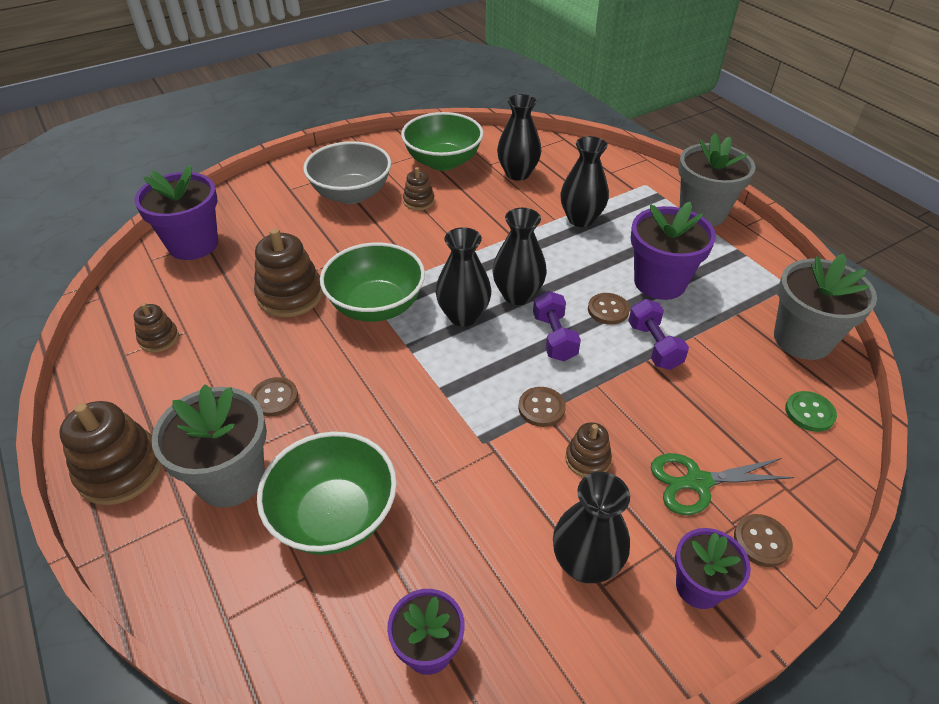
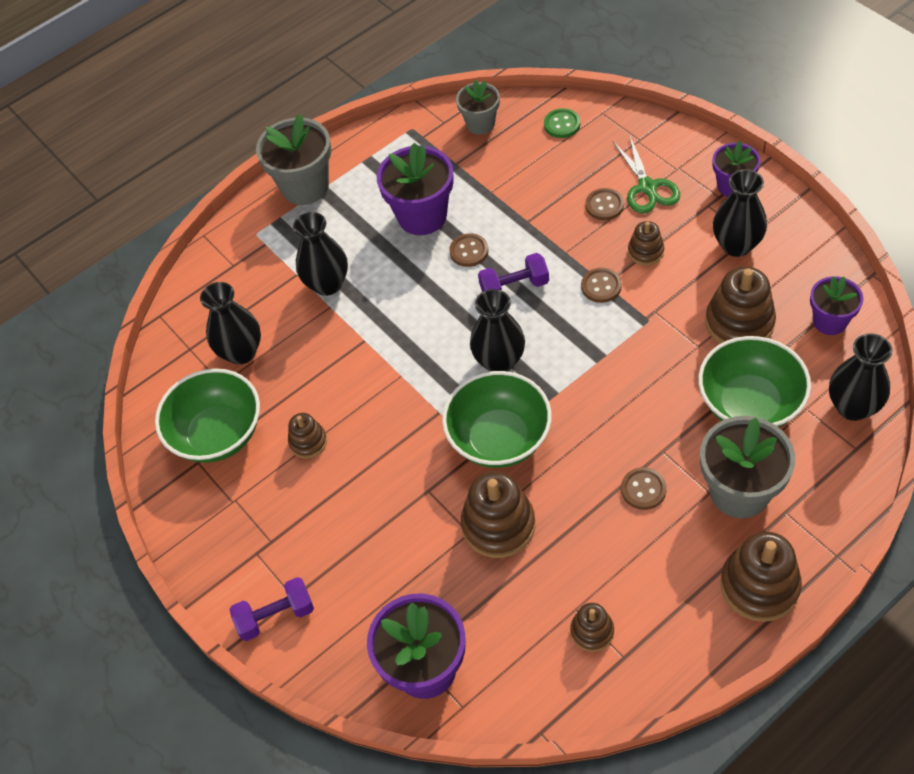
camera: 90 degrees left, 10 degrees up
grey bowl [303,141,391,204] -> none
black vase [492,208,547,305] -> black vase moved to [829,333,892,421]
purple dumbbell [628,299,689,370] -> purple dumbbell moved to [230,577,314,641]
brown button [734,514,793,567] -> brown button moved to [585,188,624,220]
grey flower pot [774,254,877,360] -> grey flower pot [456,80,500,134], size x0.61
none -> brown stacking toy [705,266,776,344]

